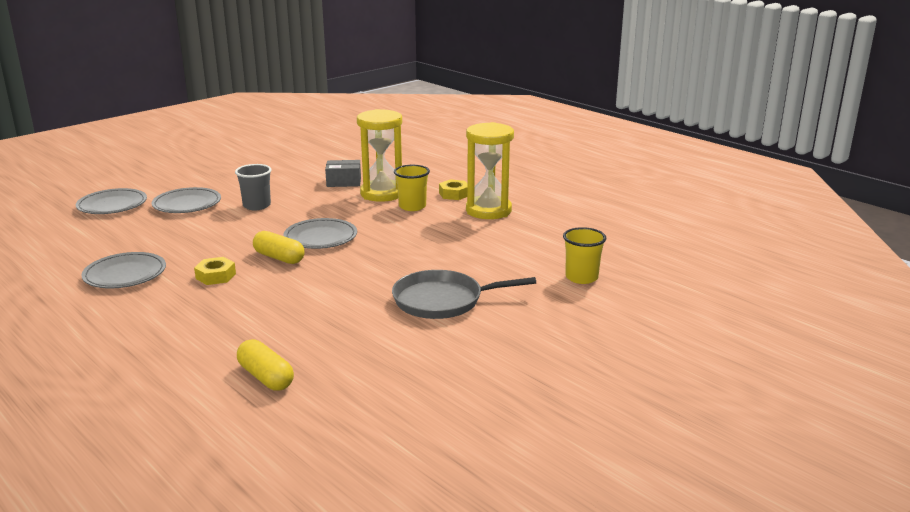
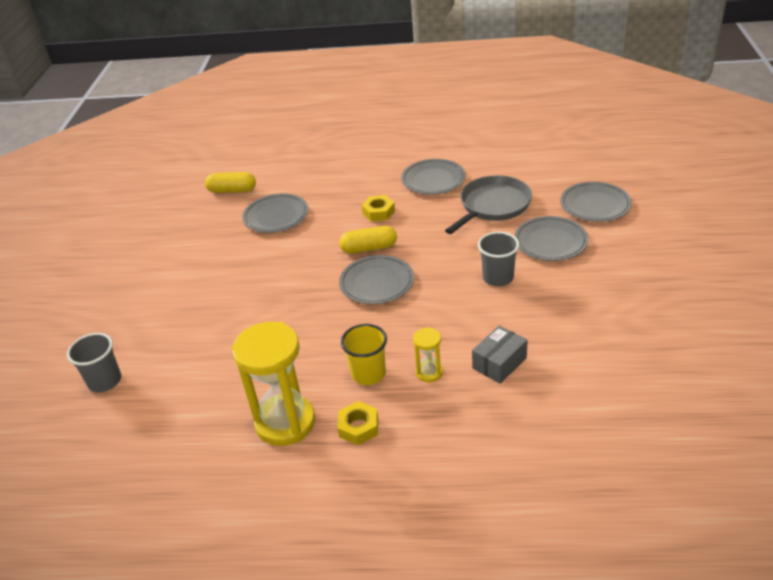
camera: 140 degrees right, 15 degrees up
yellow hourglass [357,109,402,202] -> yellow hourglass [413,327,443,382], size x0.47
grey pan [392,270,536,319] -> grey pan moved to [445,175,532,234]
yellow cup [563,227,606,284] -> grey cup [67,333,121,392]
none -> grey plate [242,193,308,233]

